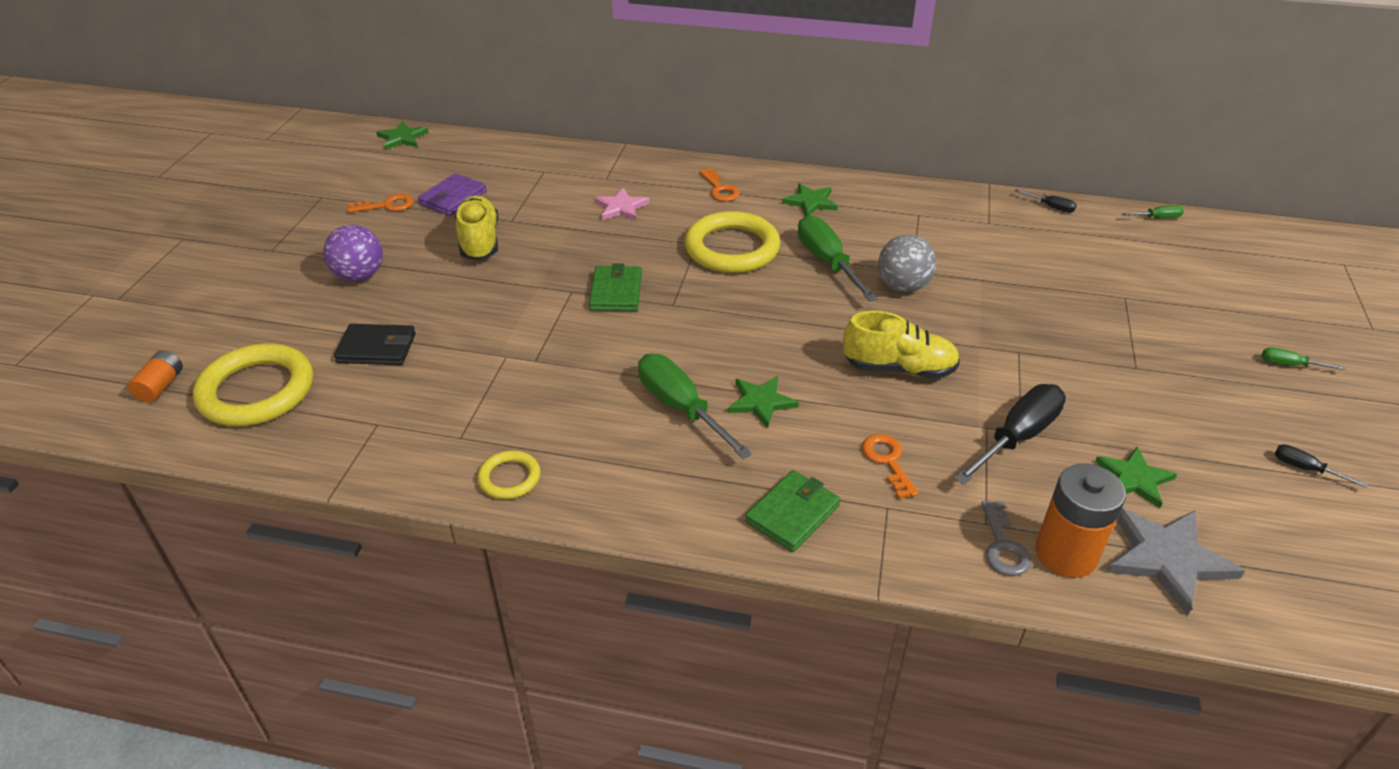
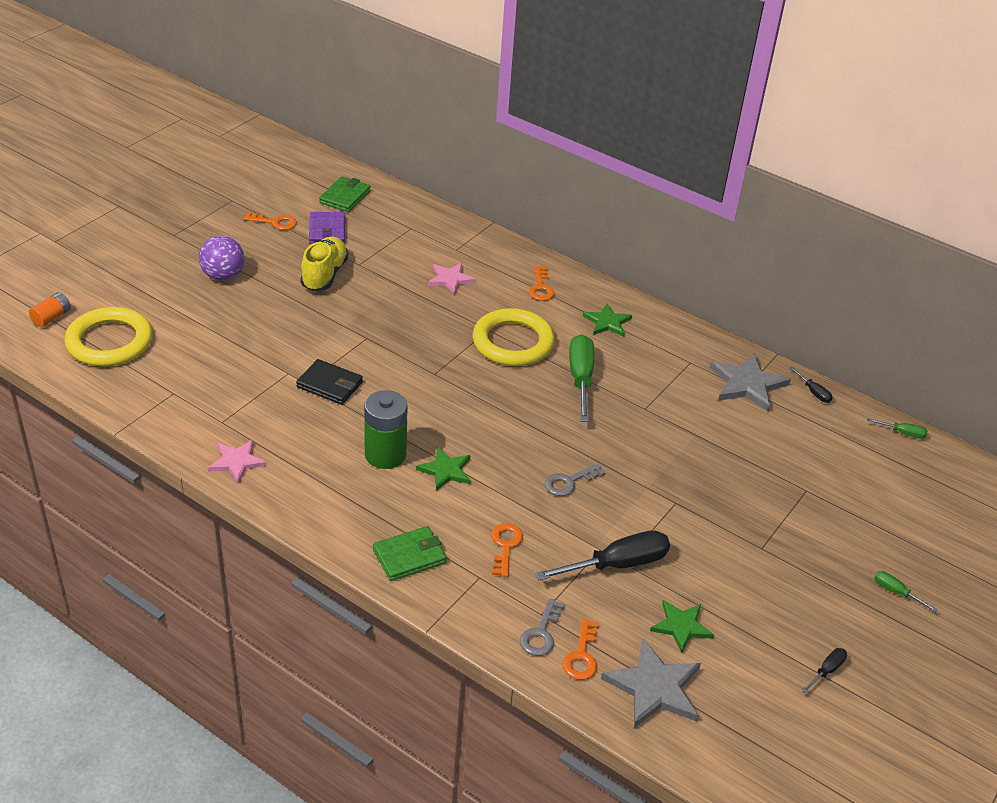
camera: 20 degrees right, 0 degrees up
black wallet [334,324,416,365] -> black wallet moved to [296,359,363,405]
green star [376,121,428,150] -> none
purple wallet [418,173,487,216] -> purple wallet turned 60 degrees counterclockwise [309,212,345,244]
yellow ring [477,450,540,499] -> pink star [208,440,267,484]
green wallet [589,263,642,311] -> green wallet moved to [319,176,371,212]
green screwdriver [638,354,752,459] -> green battery [364,390,408,469]
yellow shoe [843,311,960,379] -> grey key [545,463,605,496]
grey ball [878,235,937,292] -> none
orange battery [1035,464,1126,578] -> orange key [562,619,599,680]
black screwdriver [1275,444,1368,488] -> black screwdriver turned 75 degrees clockwise [801,648,847,693]
none -> grey star [710,353,791,412]

